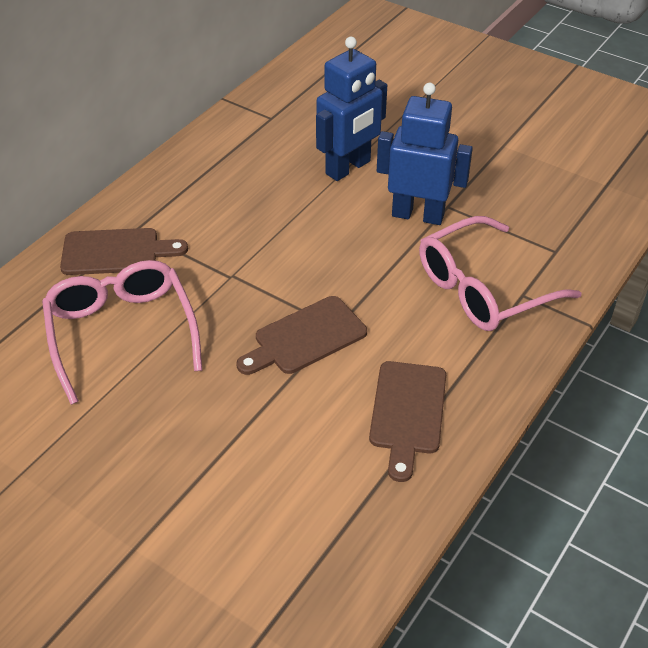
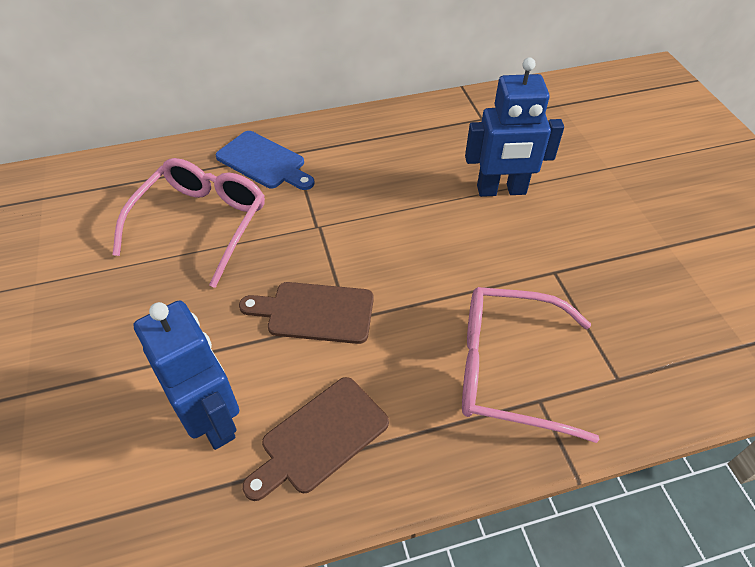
camera: 40 degrees right, 5 degrees up
brown cutting board [60,228,188,275] -> blue cutting board [216,131,315,190]
blue robot [377,83,473,225] -> blue robot moved to [133,300,239,450]

